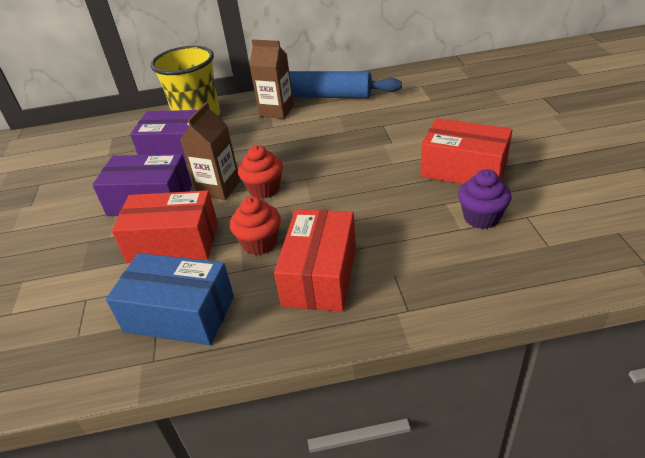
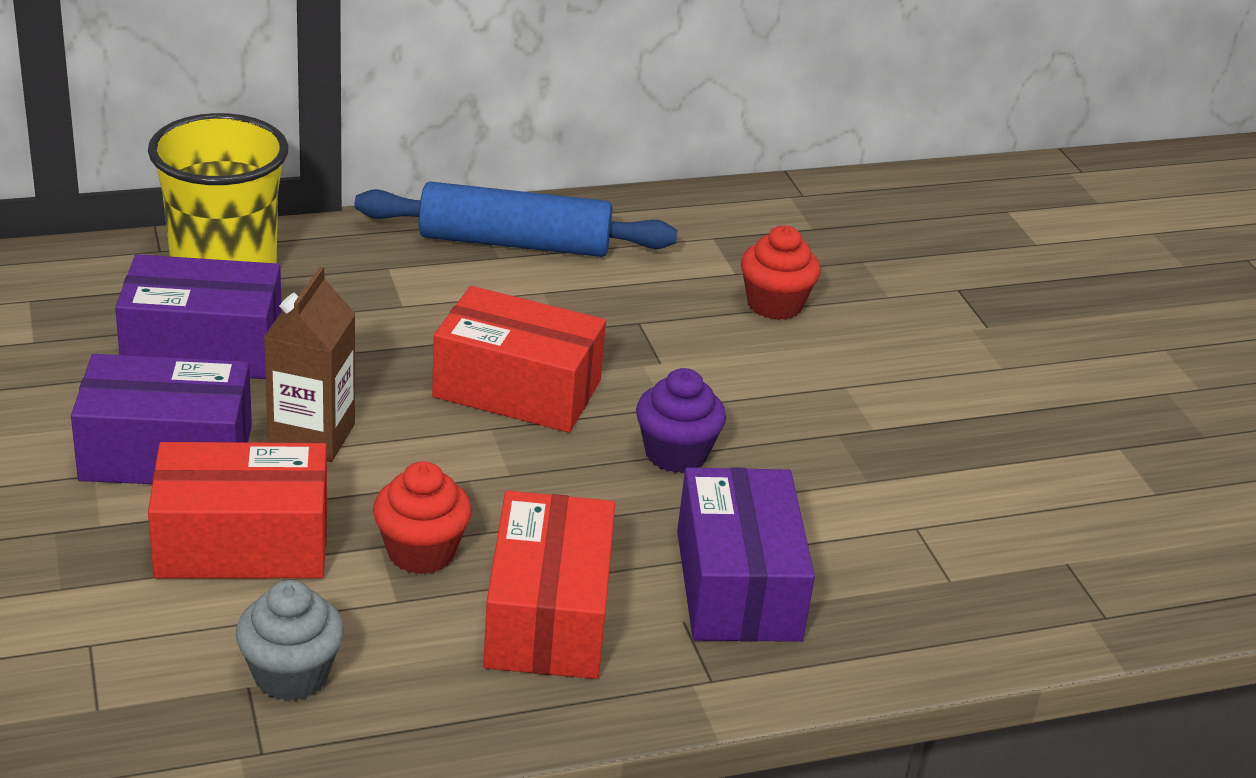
camera: 15 degrees left, 5 degrees down
blue box [106,253,234,345] -> grey cupcake [236,580,344,701]
red cupcake [238,145,283,199] -> red cupcake moved to [741,225,821,320]
brown carton [250,40,294,119] -> none
red box [420,118,512,184] -> red box moved to [432,286,606,433]
purple cupcake [458,169,512,229] -> purple cupcake moved to [636,368,726,473]
none -> purple box [677,467,815,642]

